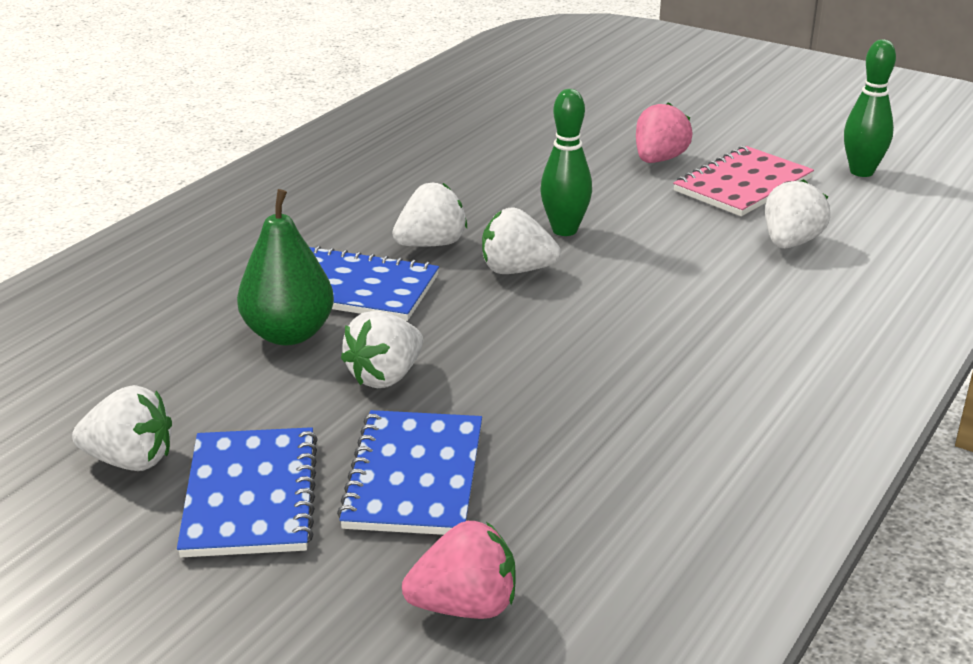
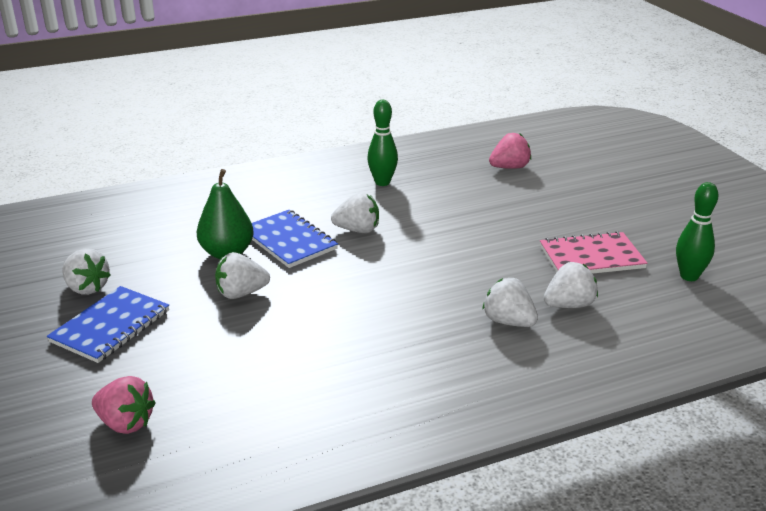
camera: 35 degrees right, 0 degrees up
blue notebook [337,410,482,535] -> none
white strawberry [482,207,561,274] -> white strawberry moved to [483,278,538,327]
green bowling pin [540,89,592,236] -> green bowling pin moved to [367,100,398,186]
pink strawberry [636,102,693,163] -> pink strawberry moved to [489,133,531,169]

